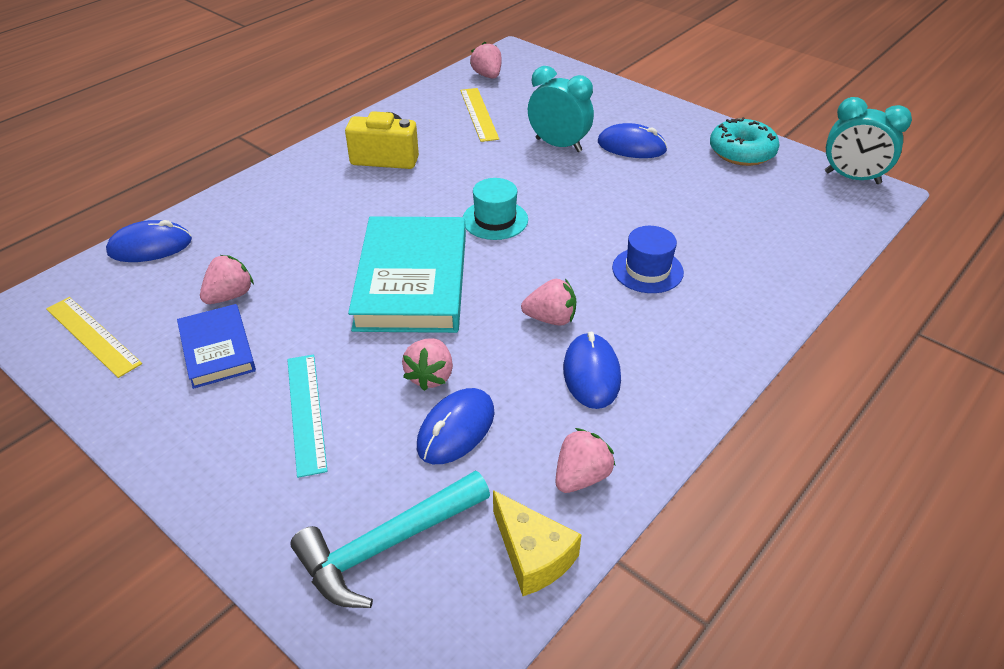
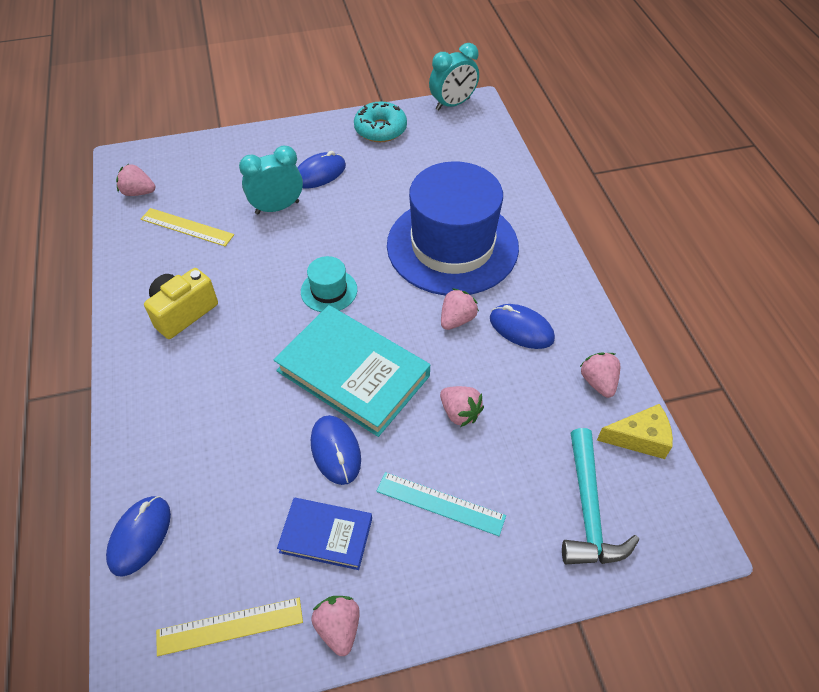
camera: 55 degrees left, 10 degrees up
pink strawberry [200,255,254,304] -> pink strawberry moved to [311,596,360,656]
blue mouse [417,388,494,464] -> blue mouse moved to [311,415,361,485]
blue hat [612,226,684,293] -> blue hat [387,161,519,296], size x2.44

